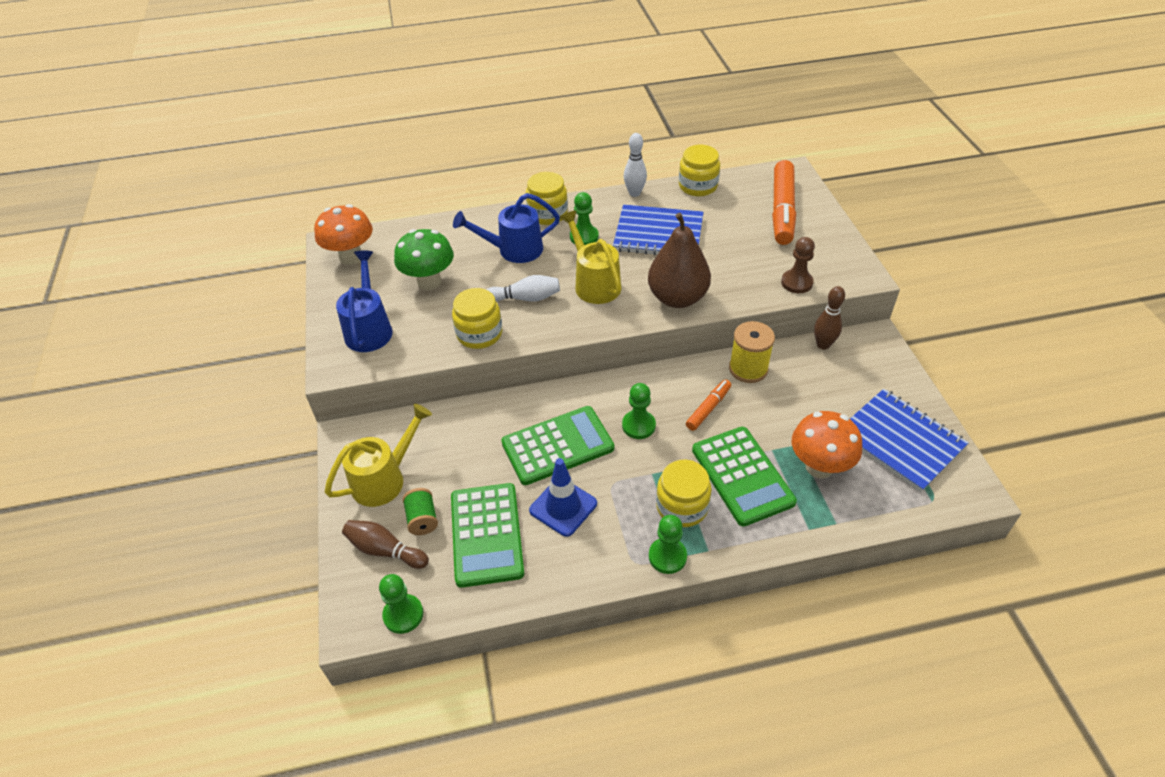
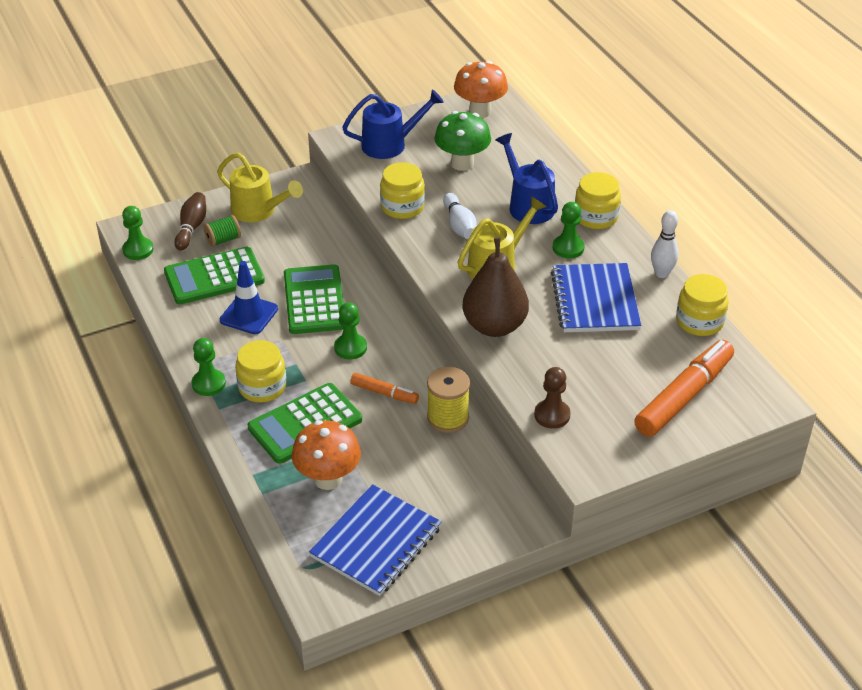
camera: 75 degrees right, 5 degrees down
green calculator [501,406,614,485] -> green calculator turned 150 degrees counterclockwise [284,264,344,334]
orange marker [772,160,796,245] -> orange marker turned 135 degrees clockwise [634,340,734,437]
brown bowling pin [814,286,845,350] -> none

